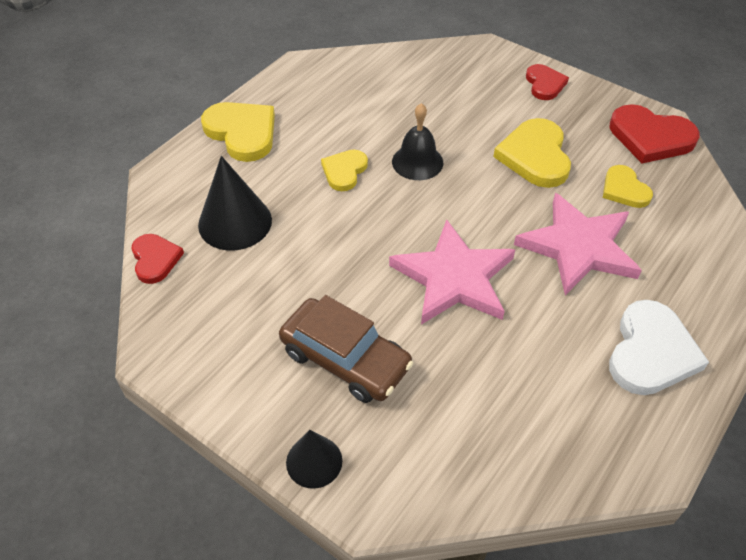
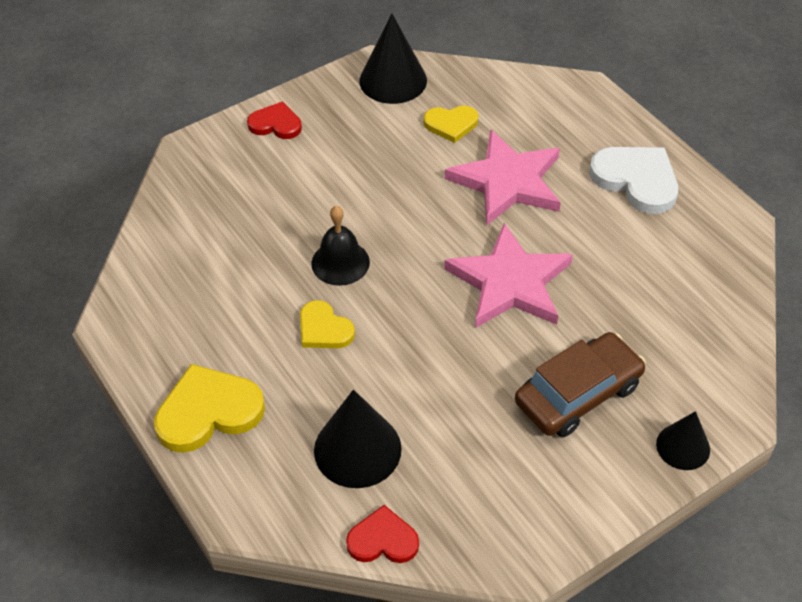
camera: 70 degrees left, 0 degrees up
yellow heart [493,118,571,188] -> none
red heart [609,104,700,163] -> black cone [359,14,427,104]

